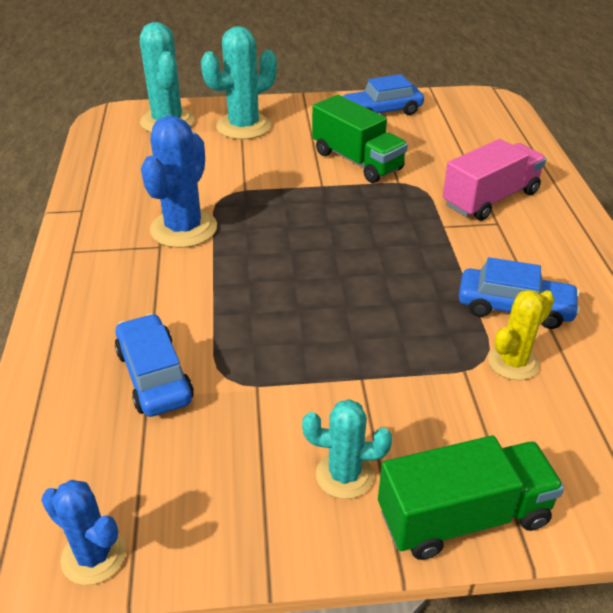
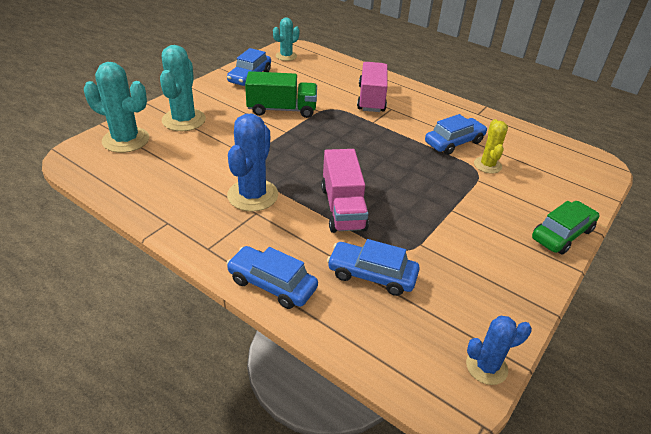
camera: 50 degrees left, 0 degrees up
blue cactus [141,116,217,248] -> blue cactus turned 45 degrees clockwise [227,114,278,211]
turquoise cactus [302,399,392,499] -> turquoise cactus moved to [273,17,299,61]
green truck [378,436,564,560] -> green car [532,201,600,254]
none -> blue car [226,246,318,309]
none -> pink truck [321,149,369,233]

